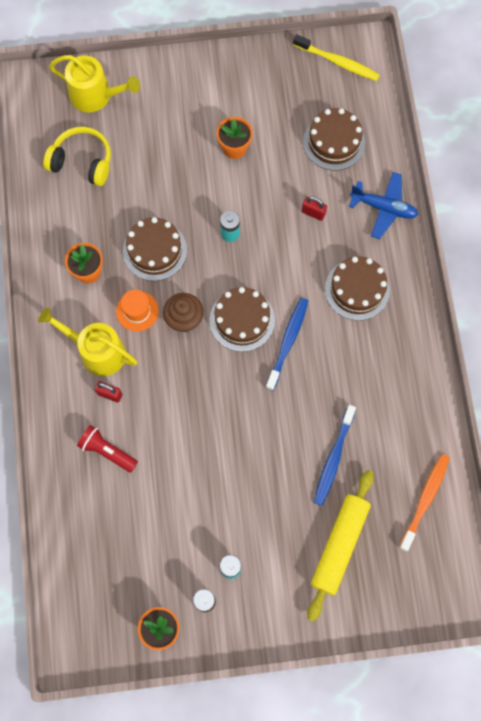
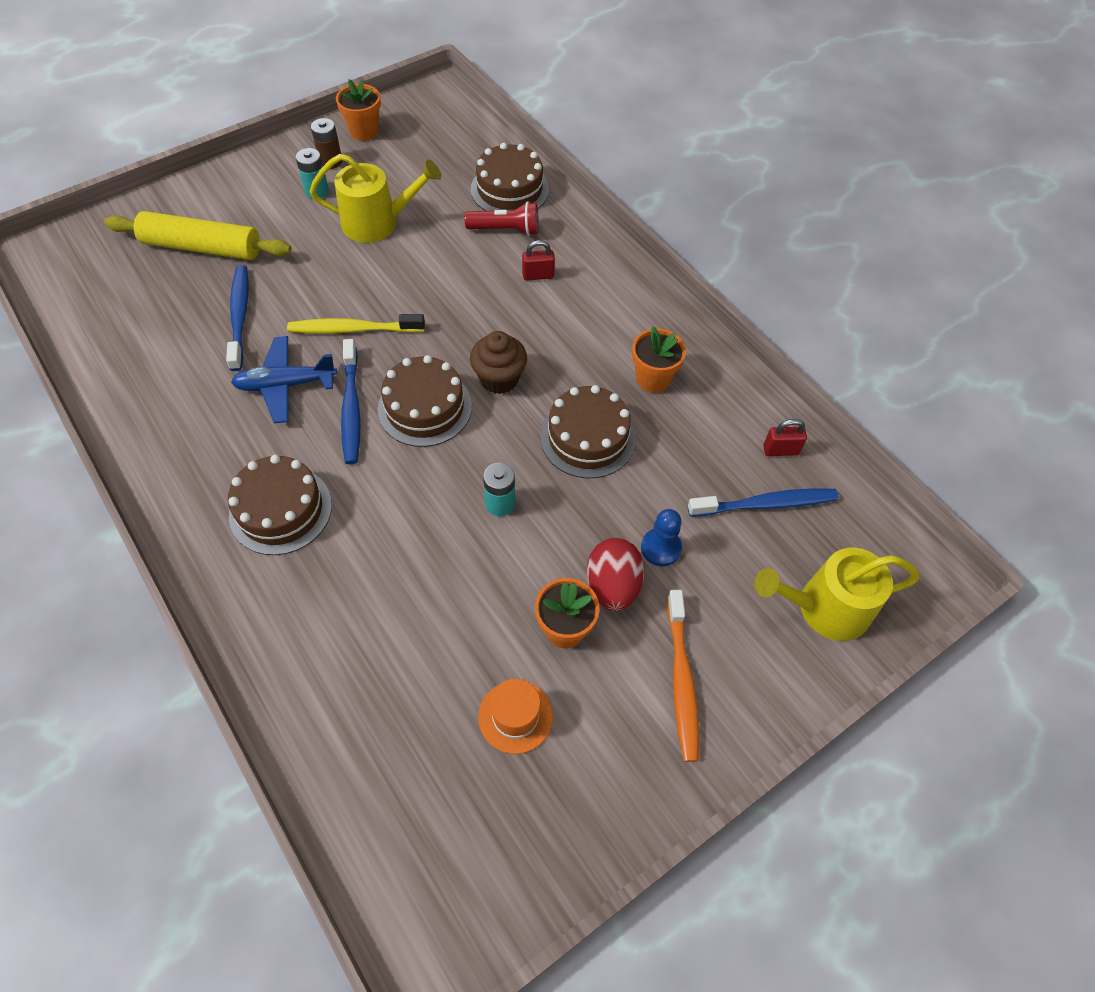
camera: 150 degrees right, 15 degrees down
yellow watering can [38,308,137,376] -> yellow watering can moved to [309,154,441,243]
yellow headphones [43,127,111,186] -> blue toothbrush [688,488,839,517]
orange hat [116,290,159,331] -> orange hat moved to [478,678,553,754]
yellow toothbrush [293,34,380,81] -> yellow toothbrush moved to [287,314,425,334]
red padlock [302,196,327,221] -> red padlock moved to [763,419,807,456]
brown cake [303,108,365,171] -> brown cake moved to [471,143,549,211]
yellow rolling pin [307,470,374,622] -> yellow rolling pin turned 75 degrees counterclockwise [104,211,291,260]
blue plane [349,172,418,239] -> blue plane moved to [231,336,337,423]
orange toothbrush [399,454,450,552] -> orange toothbrush moved to [667,590,699,762]
none -> red egg [587,538,644,611]
none -> blue pawn [641,509,682,566]

